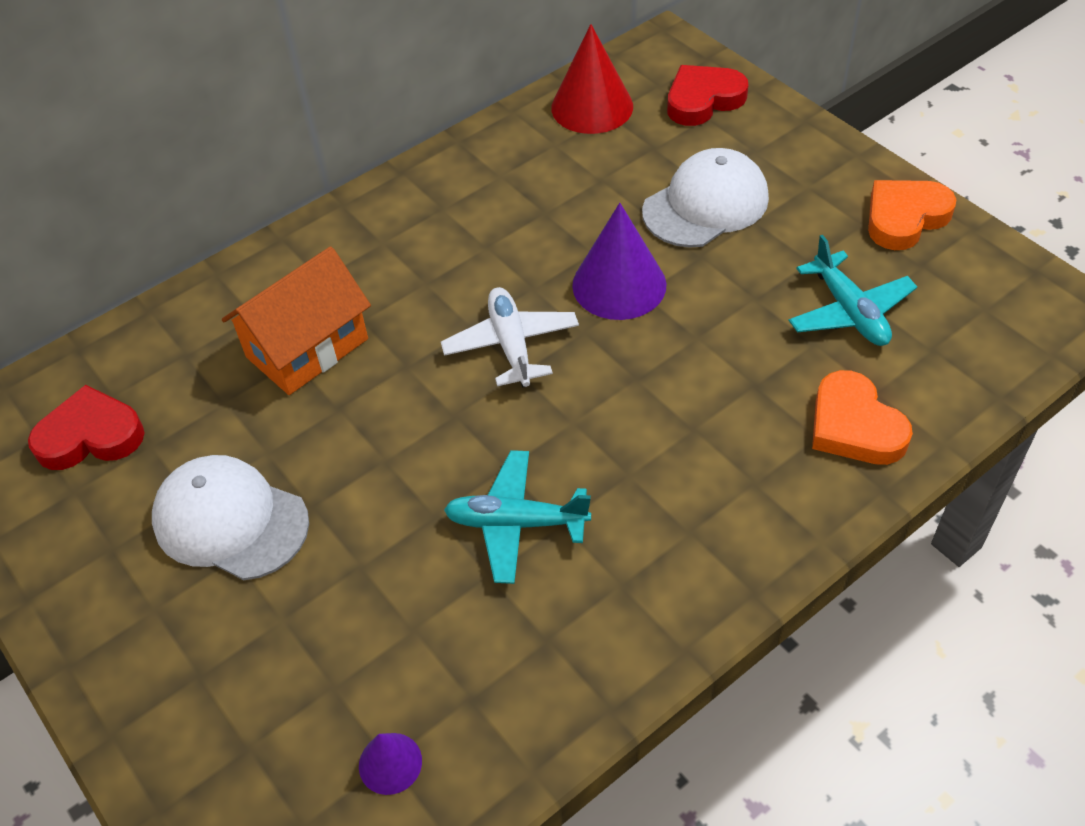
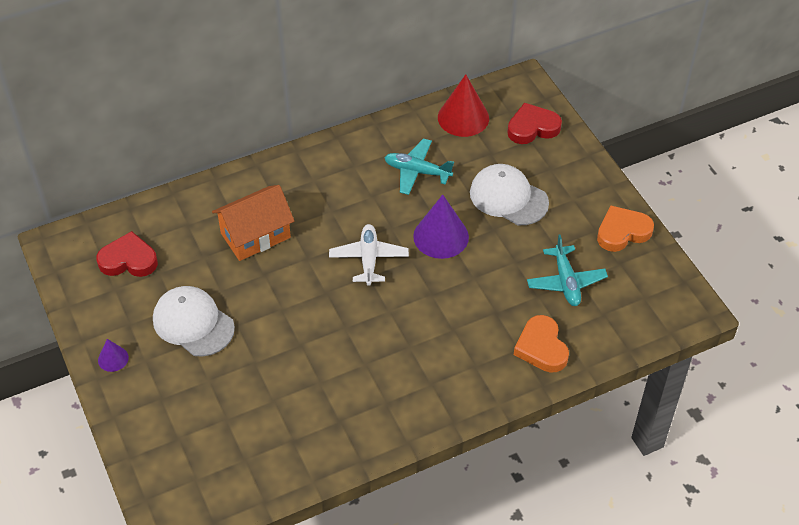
camera: 10 degrees right, 0 degrees up
purple cone [359,733,422,795] -> purple cone moved to [98,339,129,372]
turquoise plane [444,450,591,584] -> turquoise plane moved to [384,139,454,195]
white cap [642,148,769,248] -> white cap turned 120 degrees counterclockwise [470,164,549,225]

